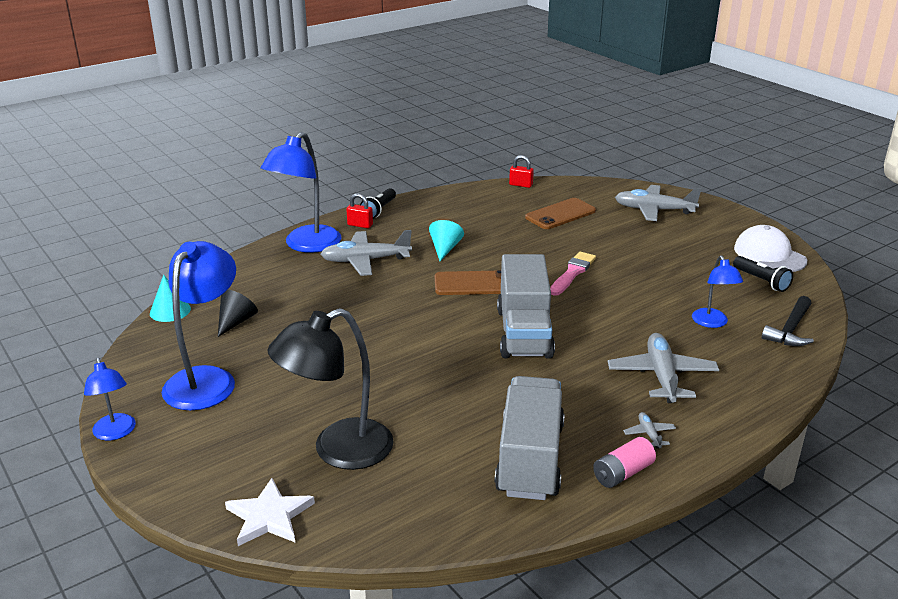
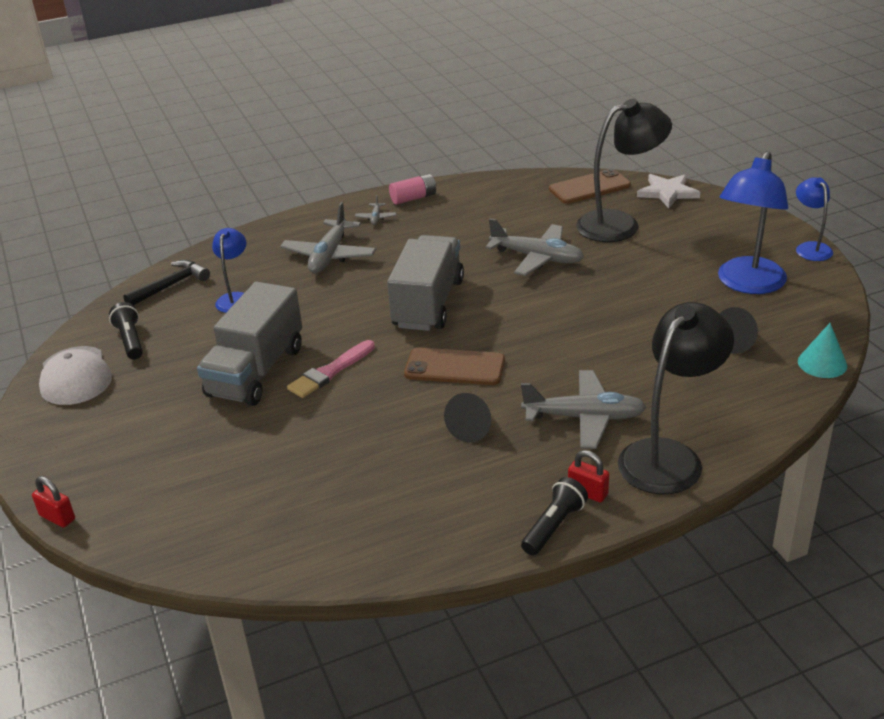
camera: 165 degrees left, 5 degrees up
blue lamp [261,132,342,253] -> black lamp [618,302,734,494]
turquoise cone [429,220,464,261] -> black cone [444,393,491,442]
grey truck [494,376,565,500] -> grey truck moved to [197,281,302,406]
red padlock [509,155,534,188] -> red padlock moved to [32,476,75,528]
brown phone [525,198,596,229] -> brown phone moved to [549,169,631,204]
grey plane [615,185,701,221] -> grey plane moved to [485,218,584,276]

